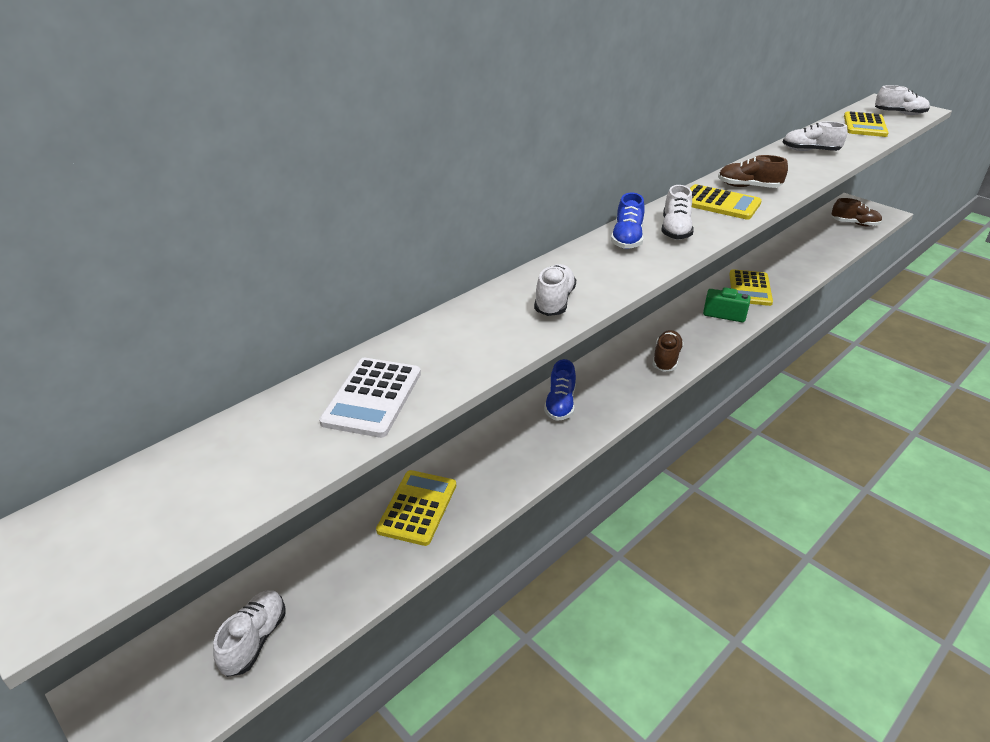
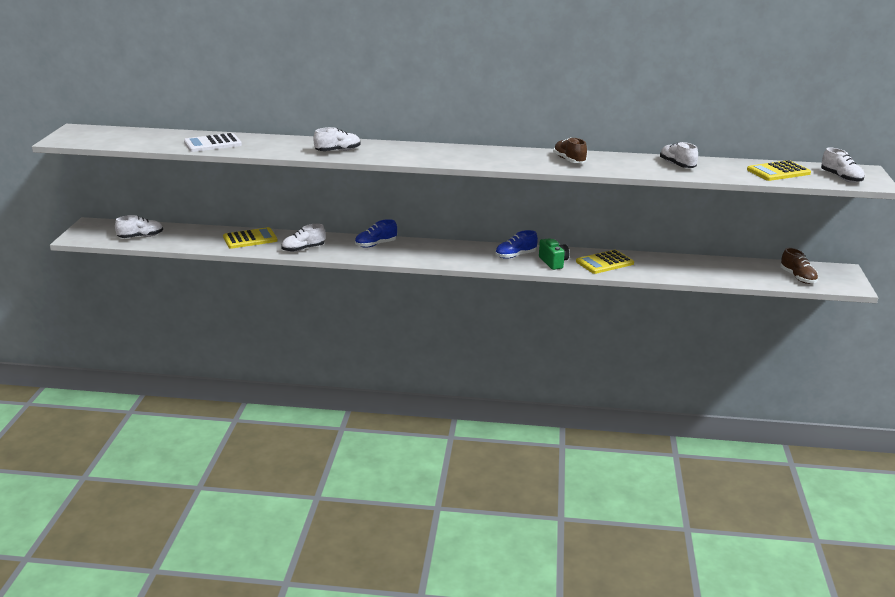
camera: 50 degrees right, 10 degrees down
blue shoe [611,193,645,249] -> blue shoe moved to [495,230,538,259]
brown shoe [653,330,684,372] -> none
white shoe [662,185,694,240] -> white shoe moved to [281,224,326,252]
yellow calculator [690,184,762,220] -> none

